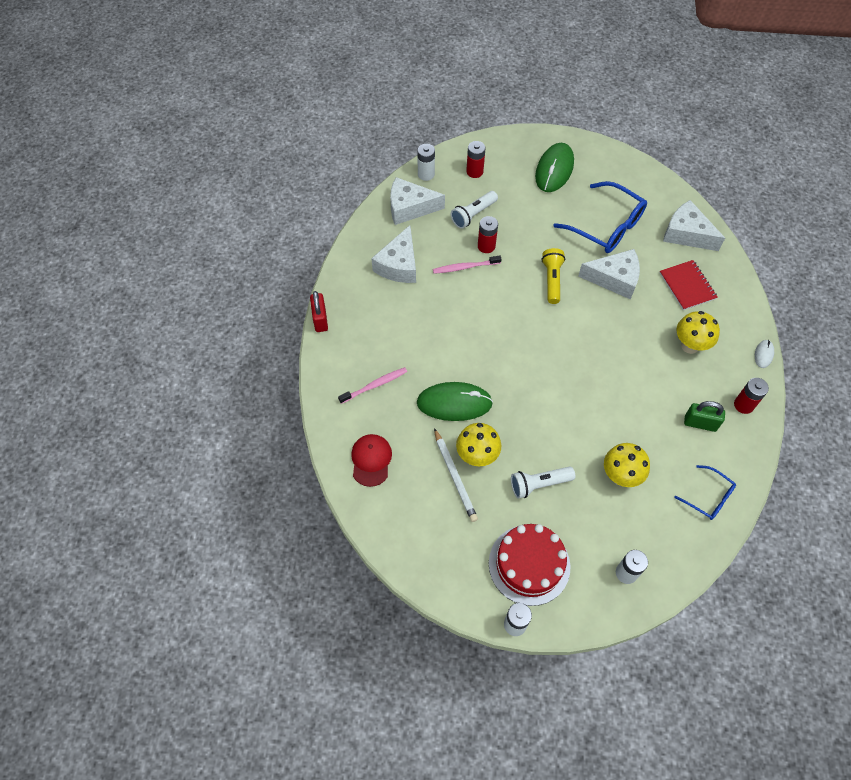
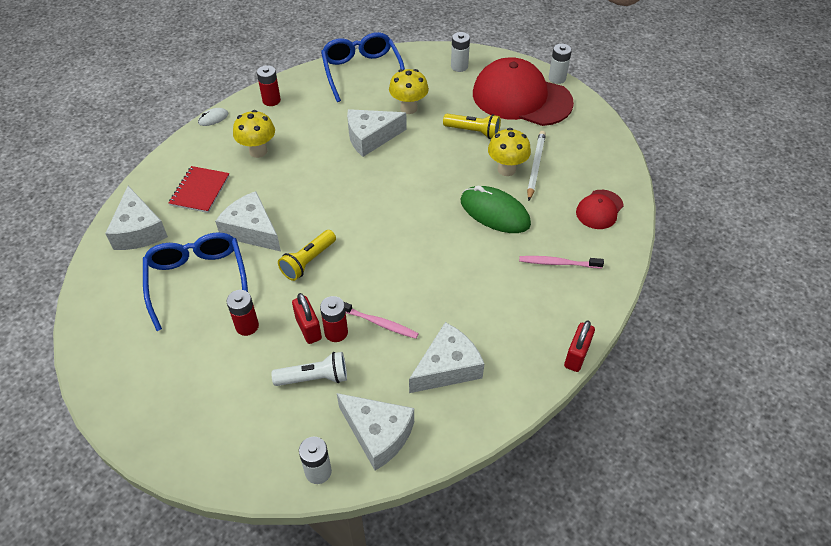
camera: 145 degrees left, 10 degrees down
red battery [466,141,486,178] -> red battery moved to [226,290,259,336]
red cake [489,524,570,606] -> red cap [473,57,574,126]
white flashlight [511,466,575,499] -> yellow flashlight [443,114,501,139]
green mouse [535,143,574,192] -> none
blue glasses [674,465,736,520] -> blue glasses [321,32,405,102], size x1.84
green padlock [684,401,725,432] -> none
none -> red padlock [292,293,322,344]
none -> white cheese [347,109,407,157]

